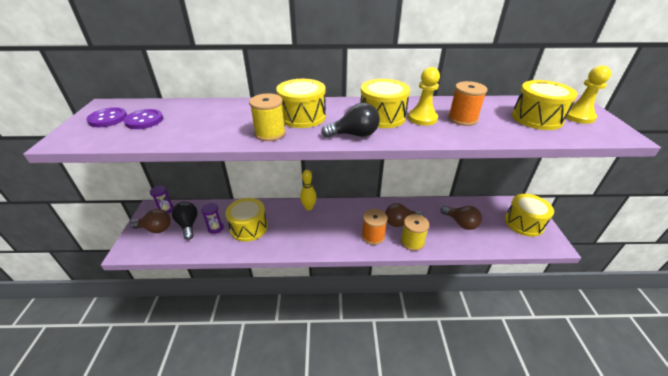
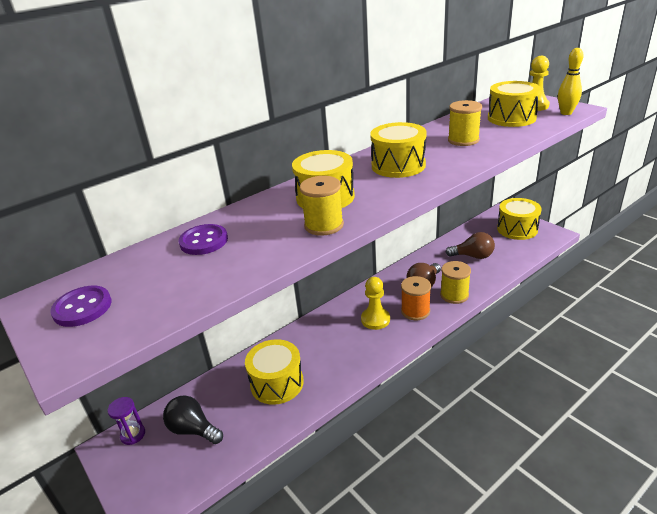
camera: 35 degrees left, 5 degrees down
purple button [124,109,163,129] -> purple button moved to [179,224,228,255]
brown light bulb [130,209,171,233] -> none
purple hourglass [201,203,224,234] -> none
yellow bowling pin [300,170,316,211] -> yellow bowling pin moved to [558,48,584,115]
black light bulb [321,103,380,138] -> none
yellow pawn [408,67,440,126] -> yellow pawn moved to [361,277,390,330]
orange spool [448,81,487,126] -> yellow spool [448,100,482,146]

